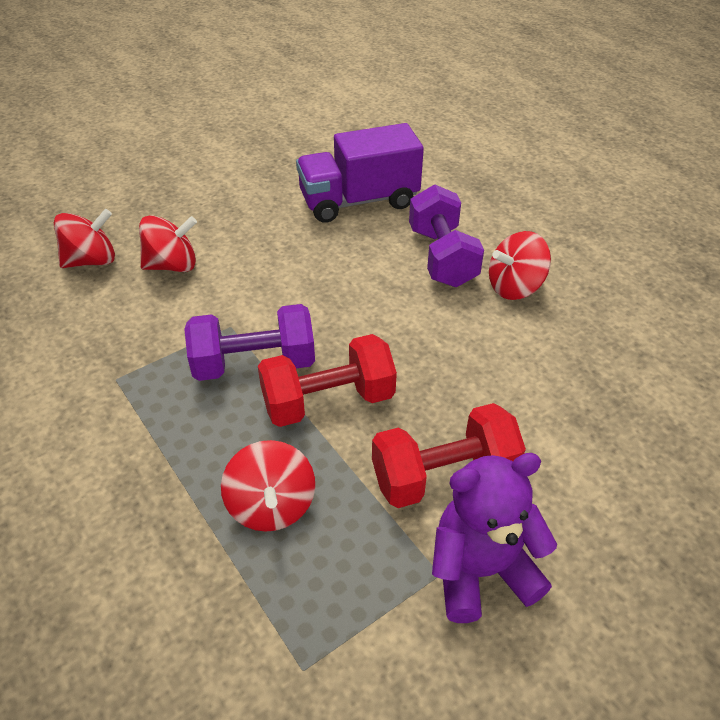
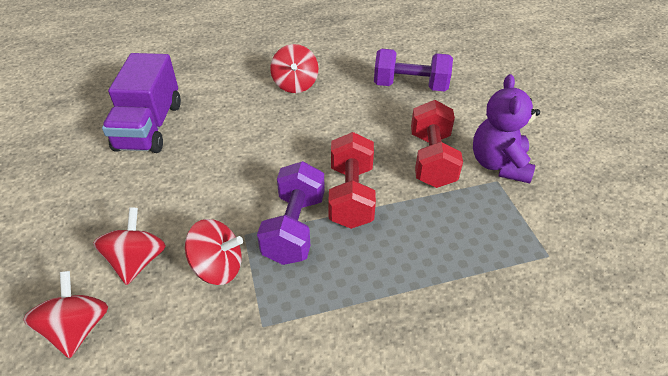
camera: 70 degrees left, 0 degrees up
red spinning top [221,440,315,532] -> red spinning top moved to [185,219,243,285]
purple dumbbell [409,184,484,287] -> purple dumbbell moved to [374,49,453,92]

